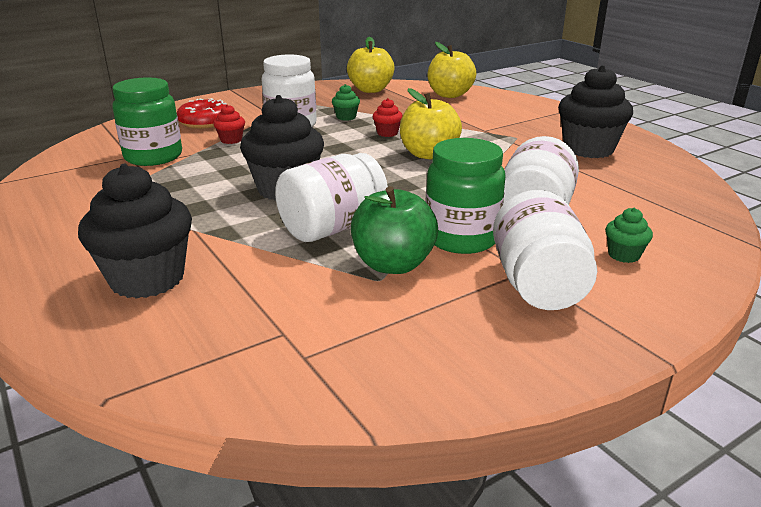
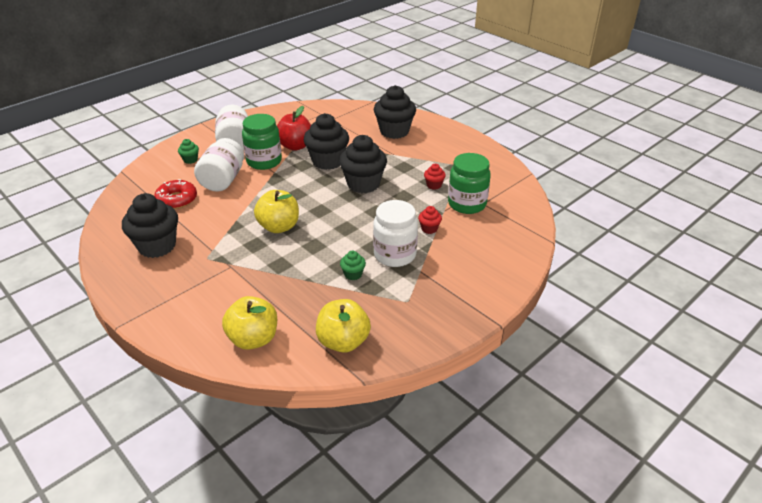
camera: 170 degrees right, 10 degrees up
red donut [177,98,226,129] -> red donut moved to [154,179,197,209]
white jar [275,153,388,242] -> black cupcake [304,113,349,170]
green apple [351,186,438,274] -> red apple [277,106,311,151]
red cupcake [373,98,403,137] -> red cupcake moved to [424,164,446,190]

